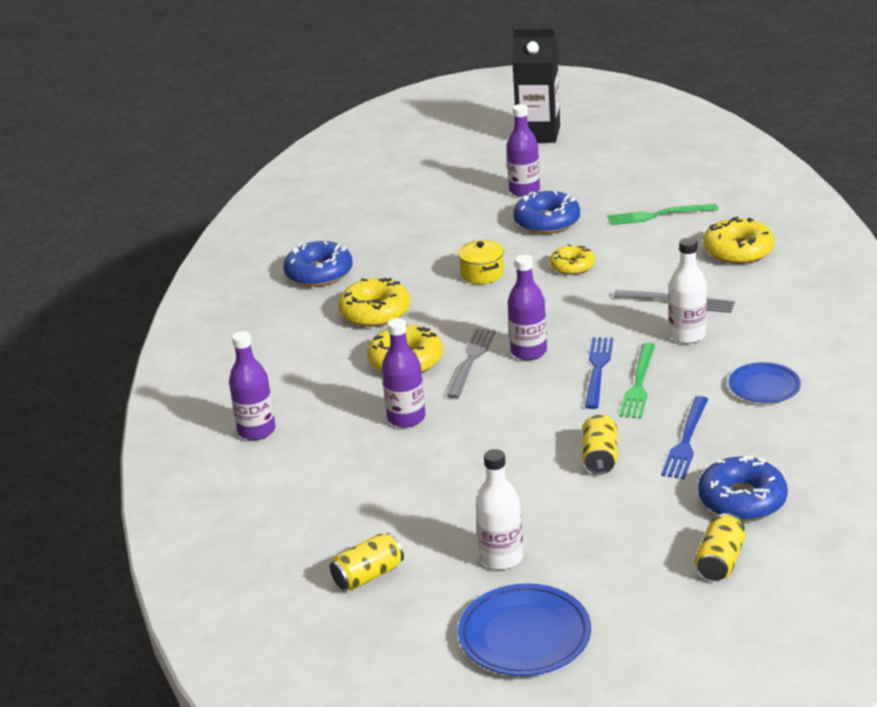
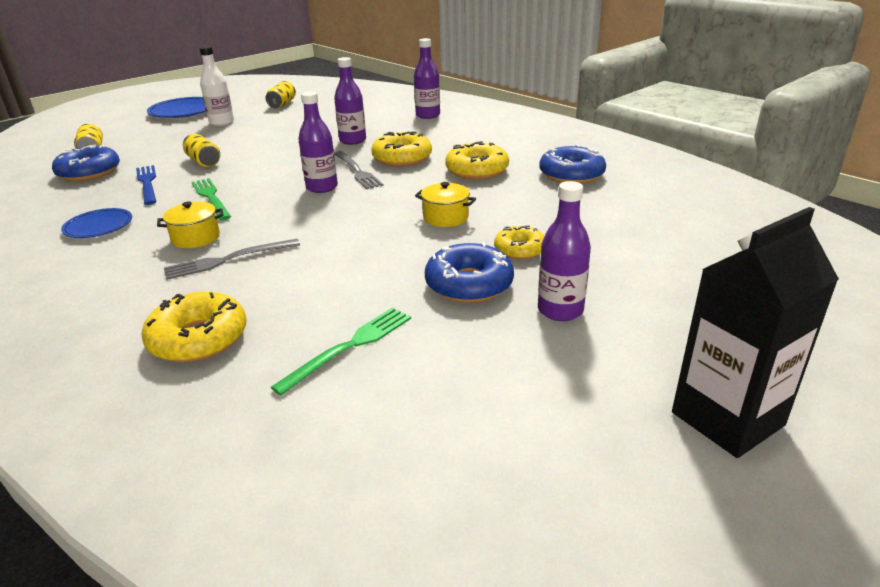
camera: 135 degrees right, 0 degrees up
yellow donut [550,244,595,275] -> yellow donut moved to [494,225,544,259]
blue fork [585,337,613,409] -> none
white bottle [669,238,707,344] -> yellow pot [157,202,223,248]

